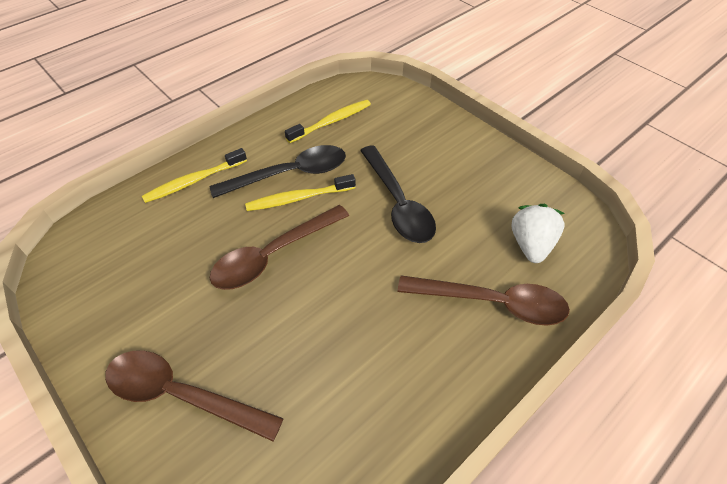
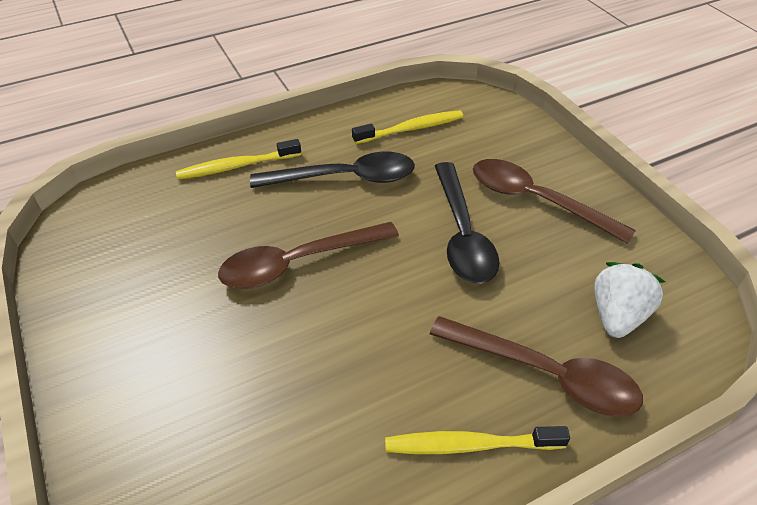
camera: 15 degrees right, 5 degrees down
brown spoon [105,351,284,441] -> brown spoon moved to [473,159,636,244]
yellow toothbrush [245,174,356,211] -> yellow toothbrush moved to [385,426,570,454]

